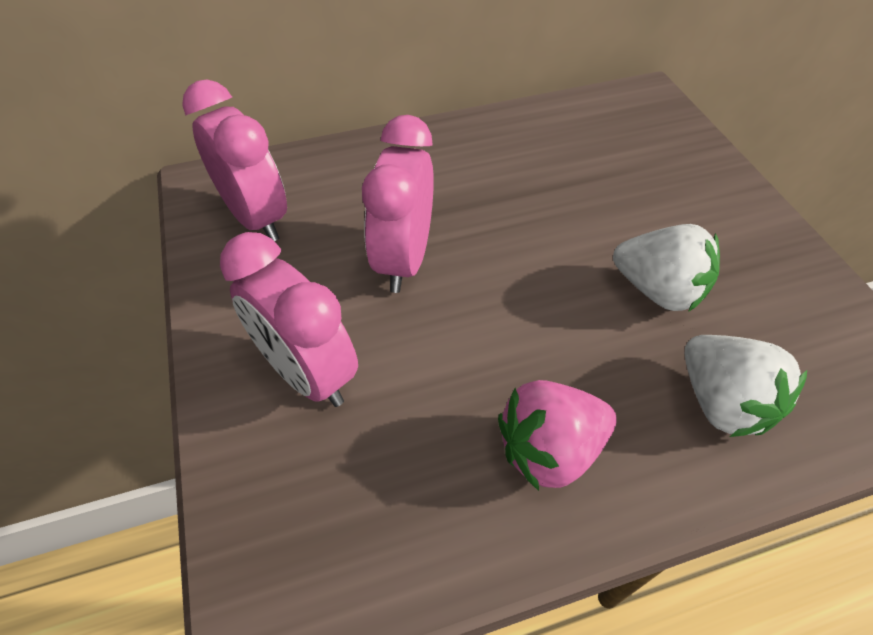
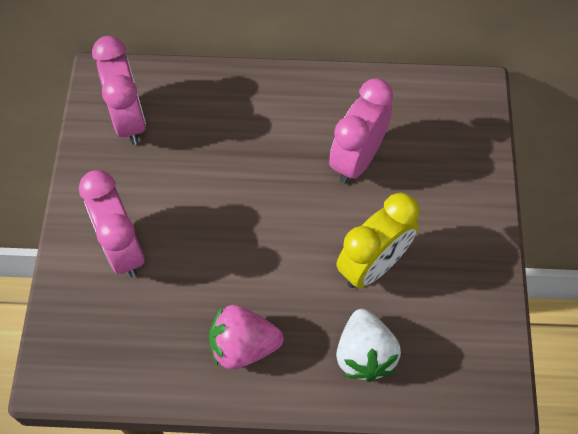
camera: 20 degrees right, 10 degrees up
pink clock [362,115,434,293] -> pink clock moved to [329,79,393,184]
white strawberry [613,224,720,312] -> yellow clock [336,193,419,288]

